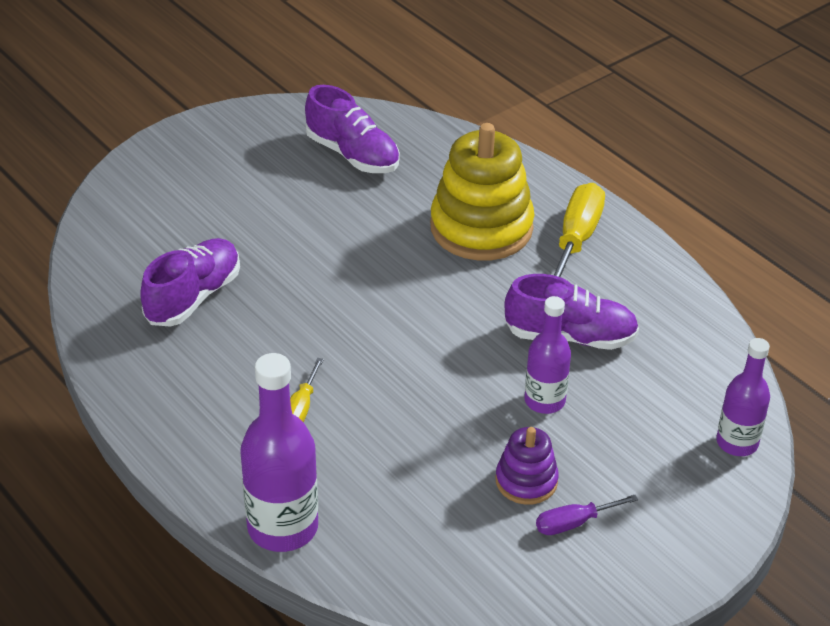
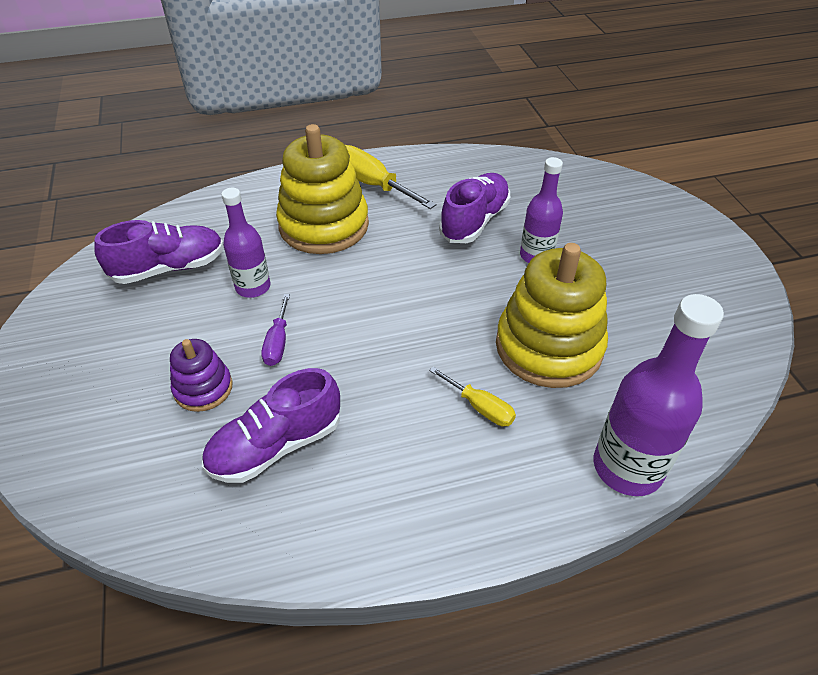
camera: 65 degrees left, 5 degrees up
purple shoe [140,238,240,326] -> purple shoe turned 90 degrees counterclockwise [202,368,340,483]
purple stacking toy [495,427,559,505] -> purple stacking toy moved to [170,339,232,412]
purple screwdriver [536,495,638,535] -> purple screwdriver moved to [262,294,290,366]
purple bottle [716,338,770,456] -> purple bottle moved to [221,188,271,298]
none -> yellow stacking toy [496,243,608,388]

